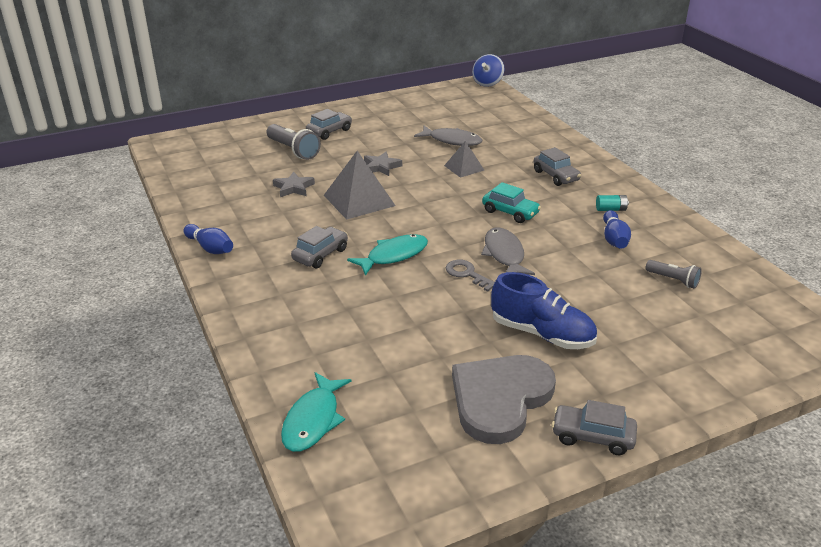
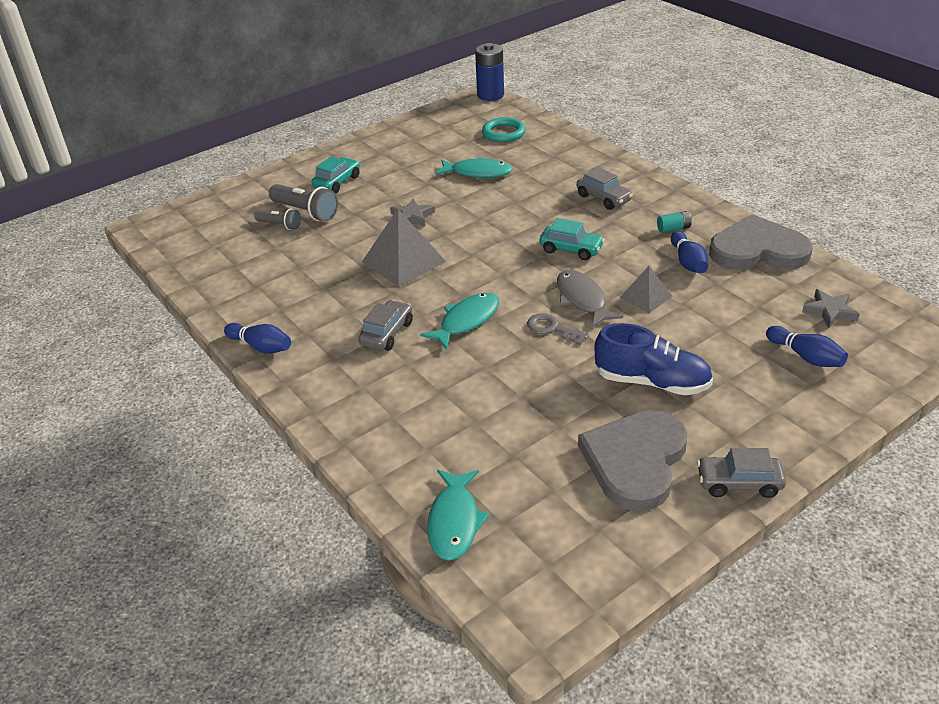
camera: 10 degrees left, 5 degrees up
grey star [273,172,315,197] -> grey star moved to [802,289,859,328]
grey car [306,109,352,140] -> turquoise car [311,157,360,193]
grey fish [414,126,482,146] -> turquoise fish [435,157,513,178]
grey pyramid [444,141,484,178] -> grey pyramid moved to [620,266,673,313]
blue spinning top [472,54,504,87] -> blue battery [475,43,504,101]
grey flashlight [645,260,702,289] -> grey flashlight moved to [254,209,301,230]
none -> turquoise ring [482,117,526,142]
none -> grey heart [709,214,813,270]
none -> blue bowling pin [766,326,848,367]

